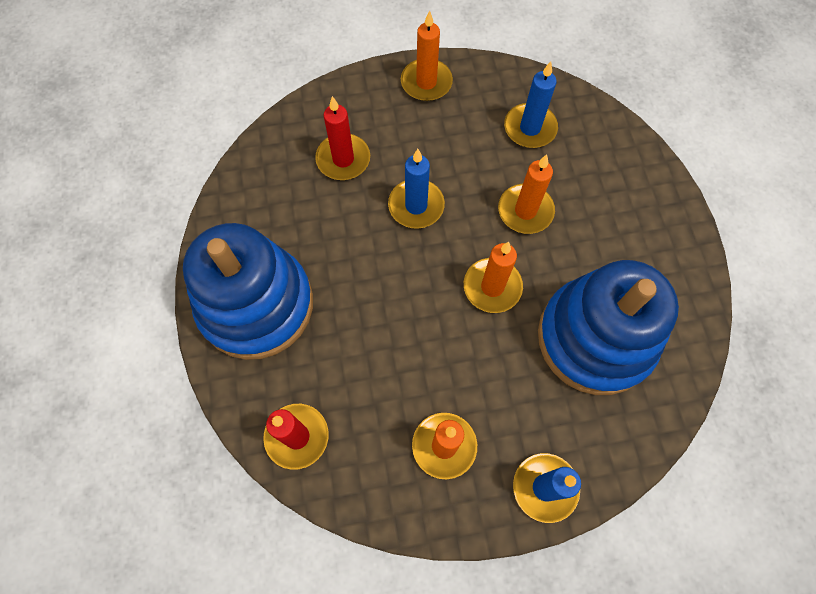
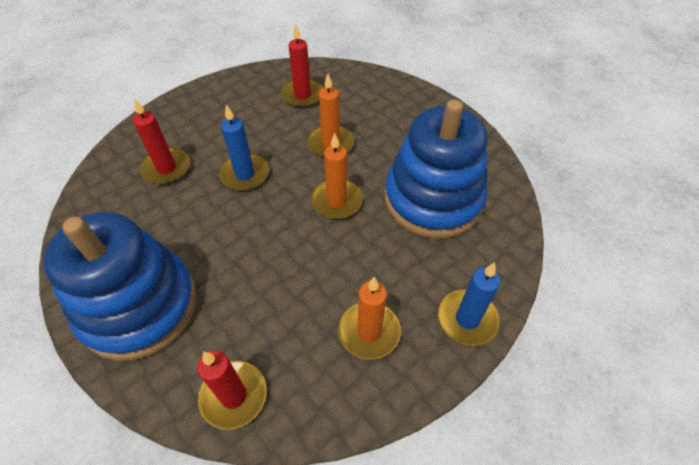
camera: 30 degrees left, 15 degrees down
orange candle [401,10,453,101] -> none
blue candle [504,61,558,148] -> red candle [281,25,323,108]

